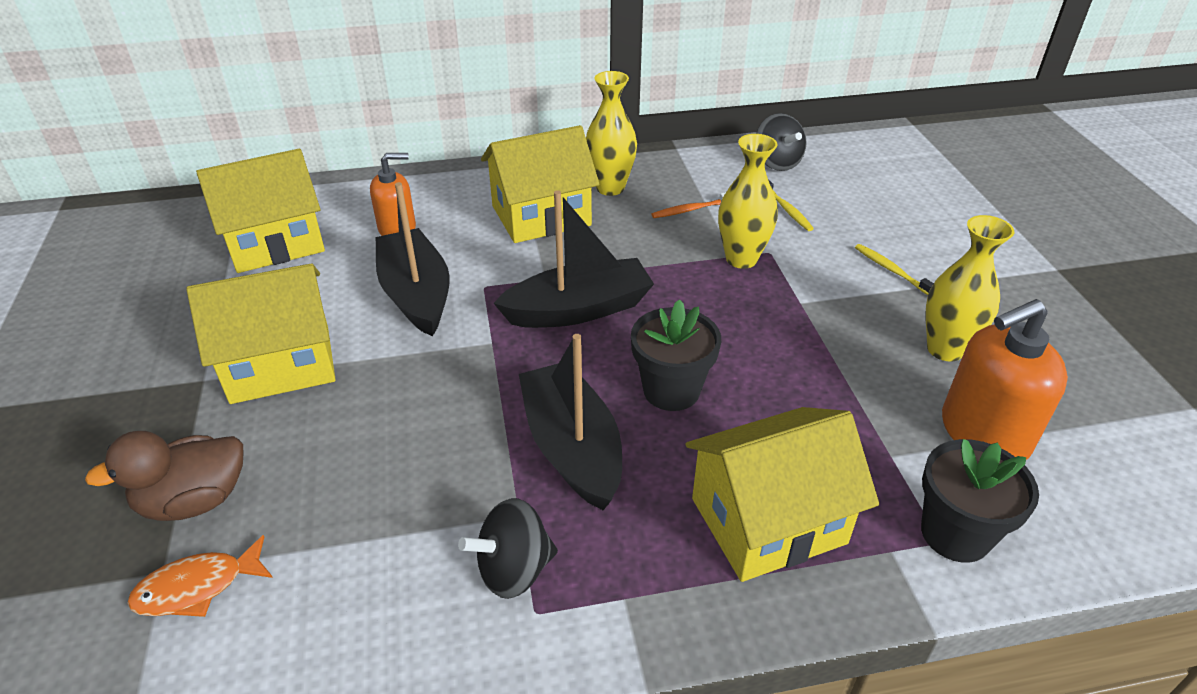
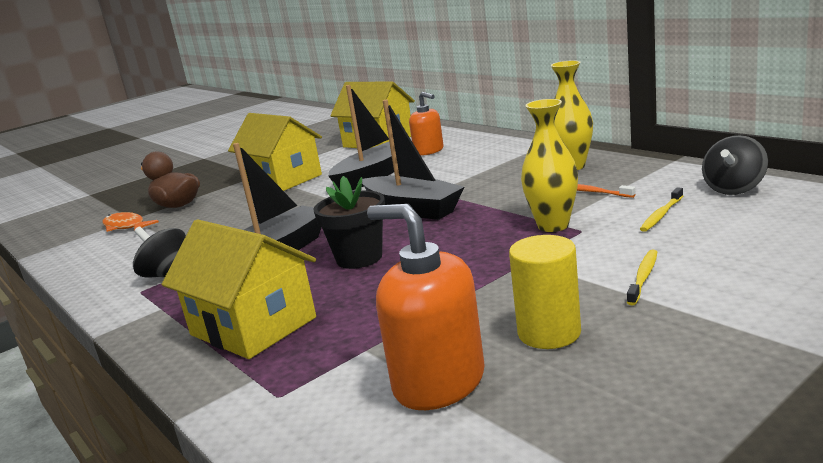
camera: 65 degrees right, 20 degrees down
yellow house [481,125,599,243] -> none
black flower pot [921,439,1039,563] -> none
yellow vase [926,215,1014,362] -> yellow cylinder [509,235,581,349]

